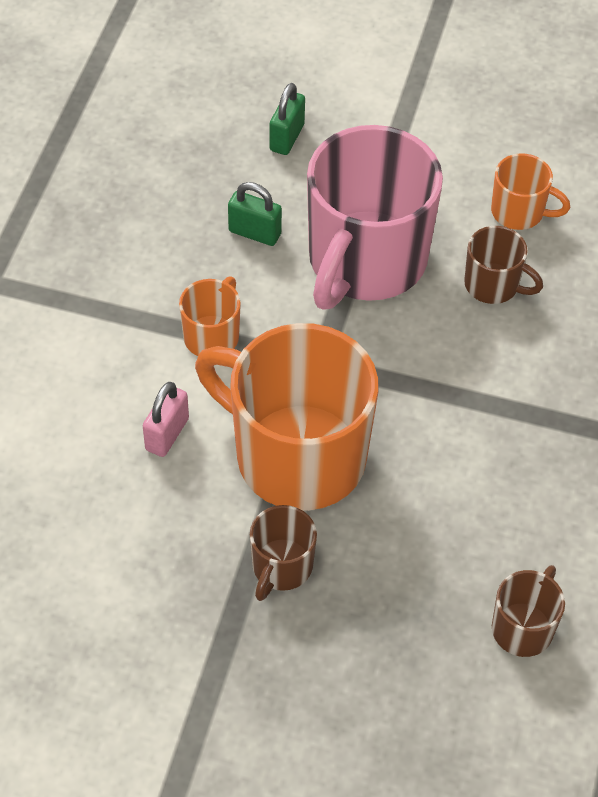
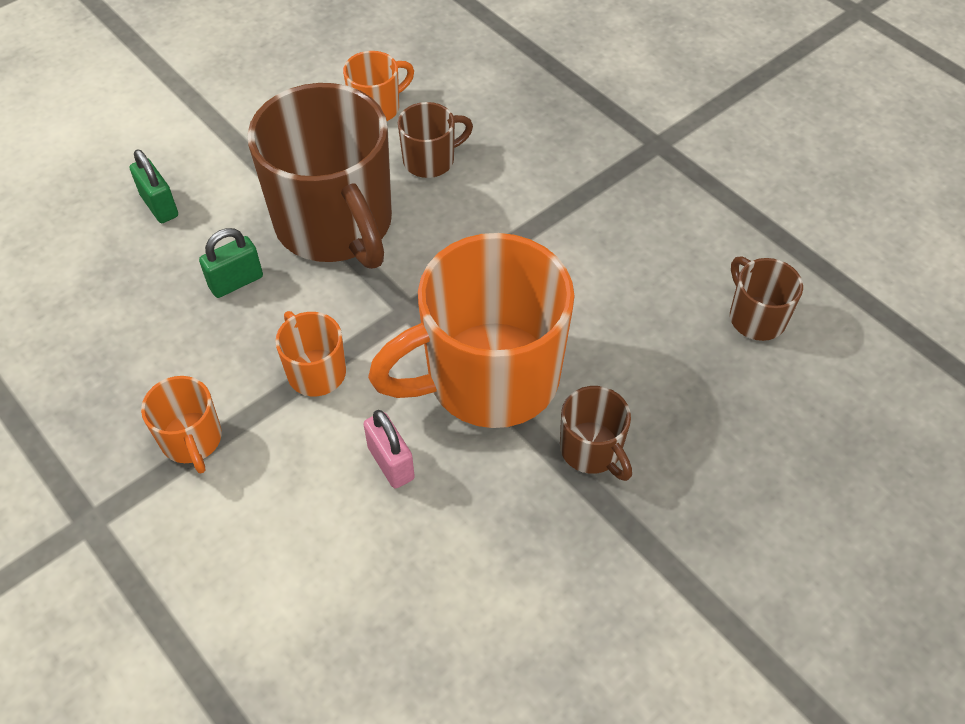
camera: 55 degrees left, 0 degrees up
pink mug [307,125,443,309] -> brown mug [247,83,392,269]
none -> orange mug [141,376,222,473]

